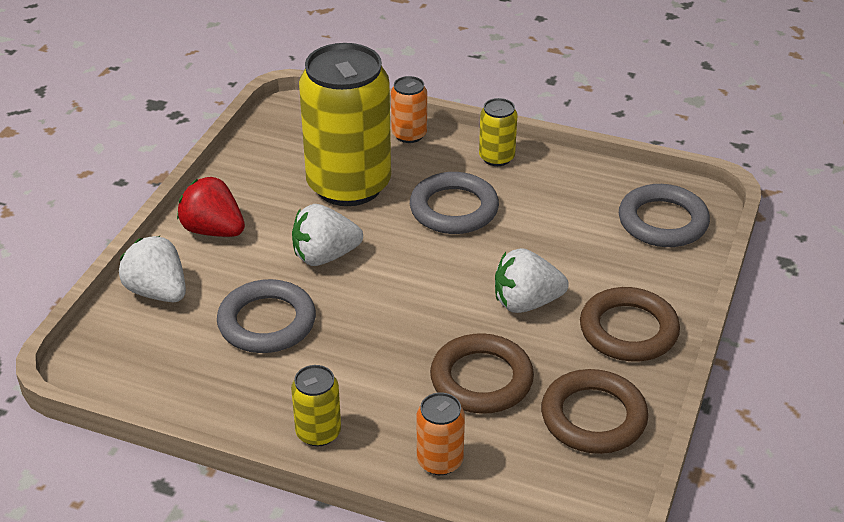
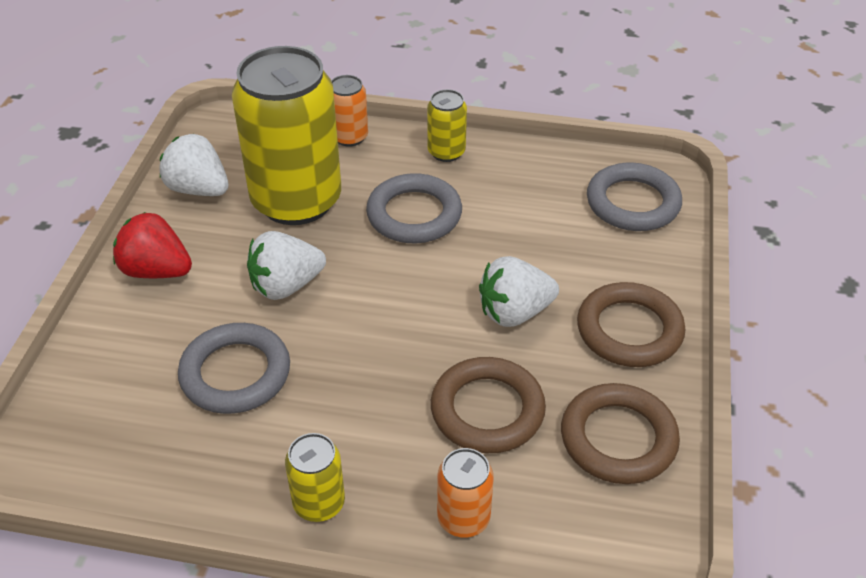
camera: 10 degrees left, 5 degrees up
white strawberry [119,236,186,302] -> white strawberry moved to [159,134,229,196]

